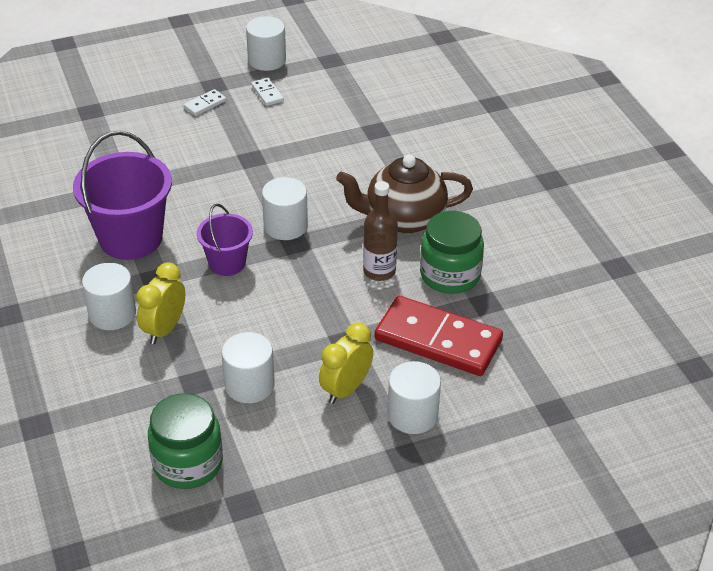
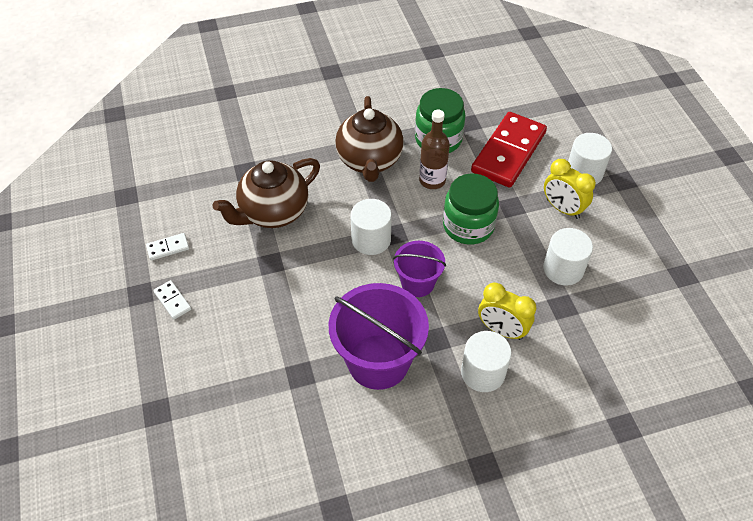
camera: 85 degrees left, 10 degrees up
green jar [148,393,223,489] -> green jar moved to [443,174,499,245]
white cylinder [246,16,286,71] -> none
none -> brown teapot [212,158,320,228]

